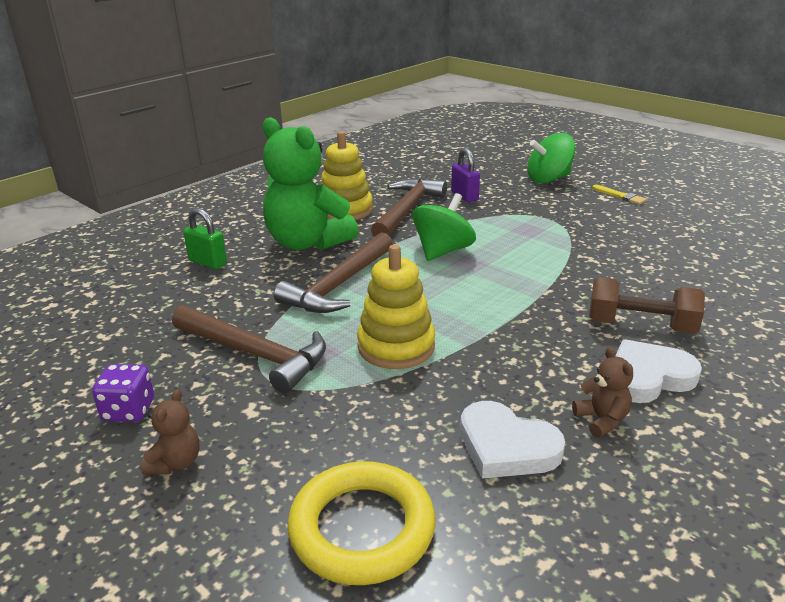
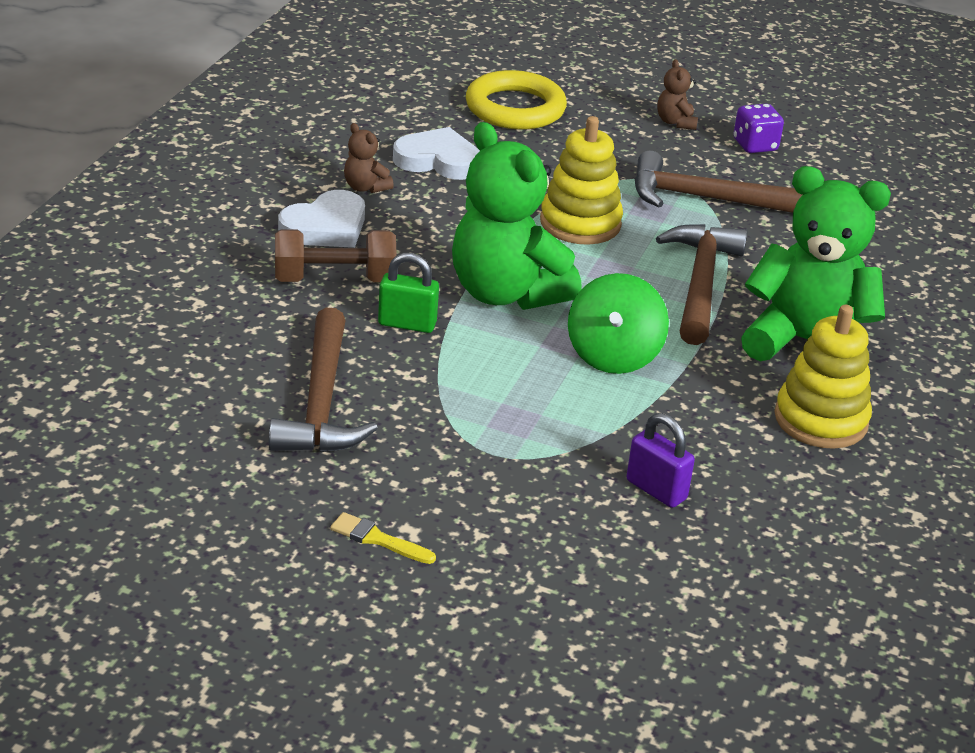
camera: 155 degrees right, 5 degrees up
green padlock [183,208,227,269] -> green padlock moved to [378,253,439,333]
brown hammer [371,178,447,237] -> brown hammer moved to [269,308,378,452]
green spinning top [527,133,576,184] -> none
none -> green teddy bear [452,122,582,310]

